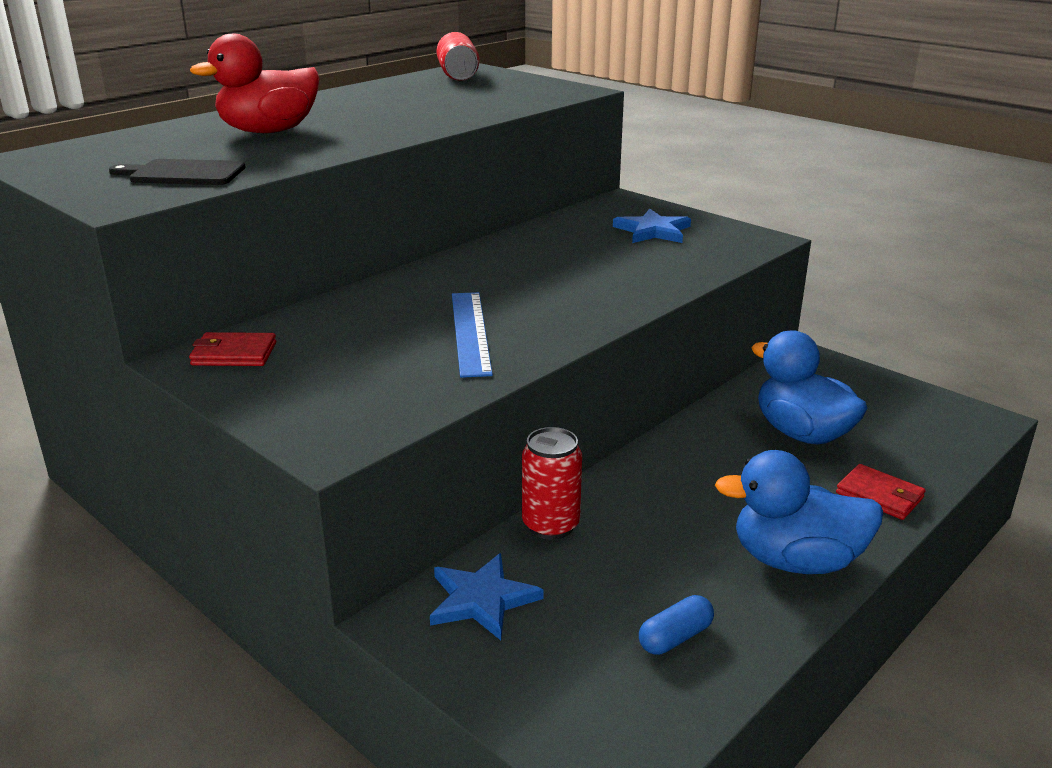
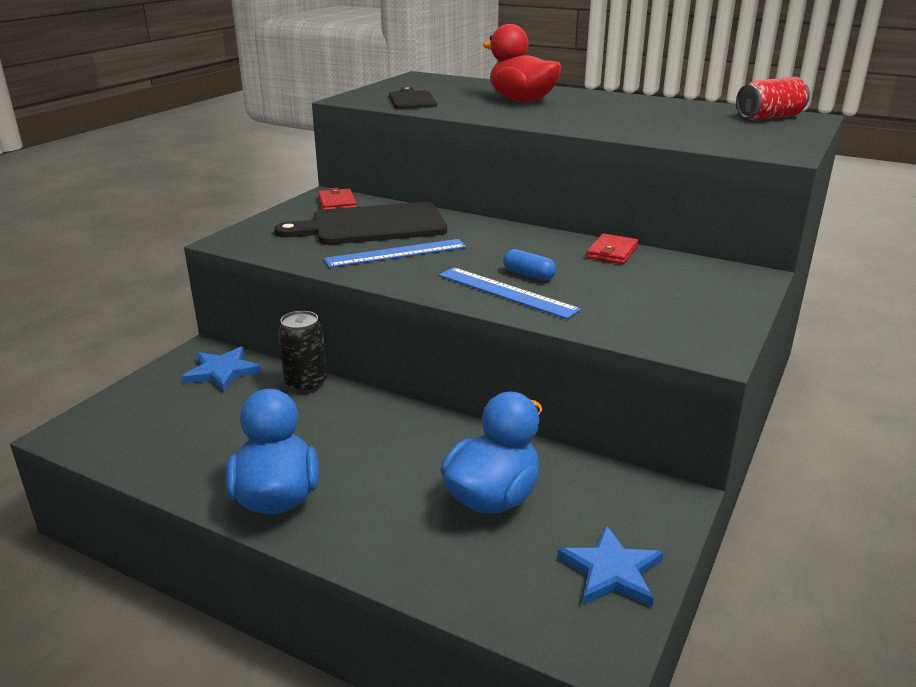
camera: 75 degrees right, 0 degrees up
red can [522,427,582,540] -> black can [278,311,327,393]
blue star [613,208,691,243] -> blue star moved to [557,525,664,607]
blue capsule [639,595,714,655] -> blue capsule moved to [503,249,556,281]
red wallet [836,464,926,520] -> red wallet moved to [586,234,638,264]
none -> black cutting board [274,202,447,245]
none -> blue ruler [439,267,581,319]

